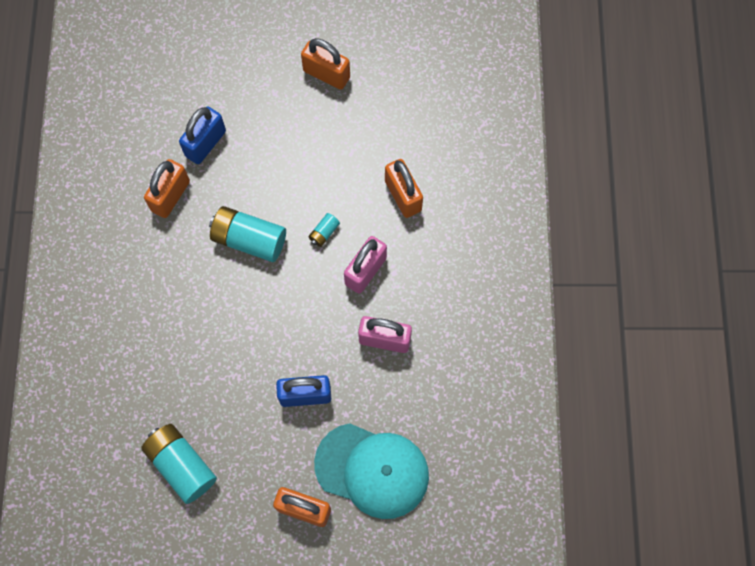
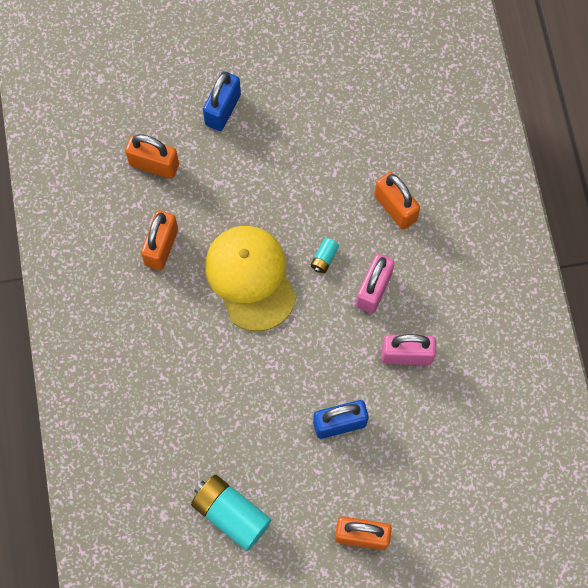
camera: 10 degrees left, 0 degrees up
blue padlock [179,106,226,164] -> blue padlock moved to [203,71,241,131]
turquoise battery [209,206,286,262] -> yellow cap [205,226,296,331]
orange padlock [301,38,350,90] -> orange padlock moved to [125,134,179,179]
turquoise cap [314,423,429,519] -> none

